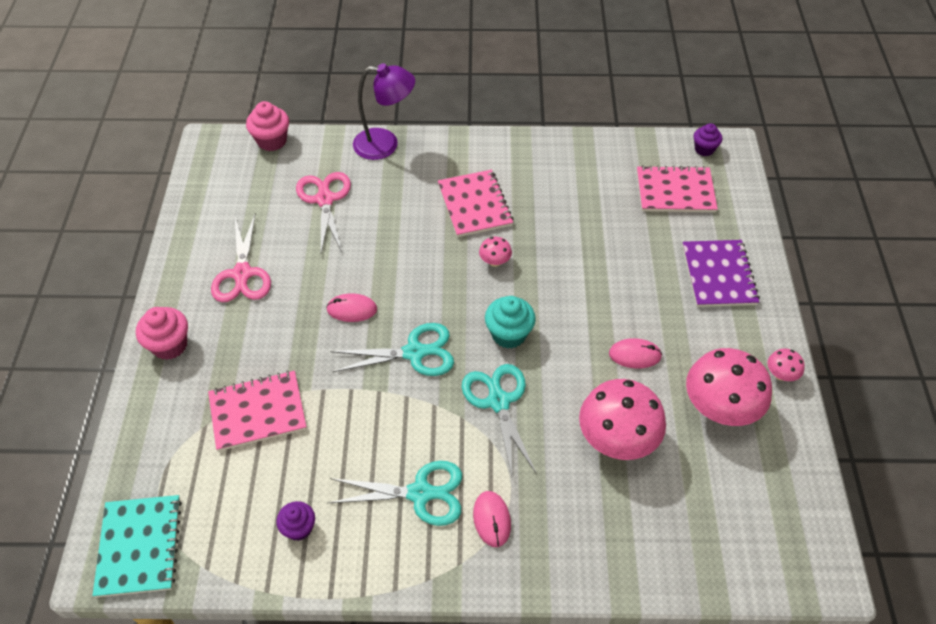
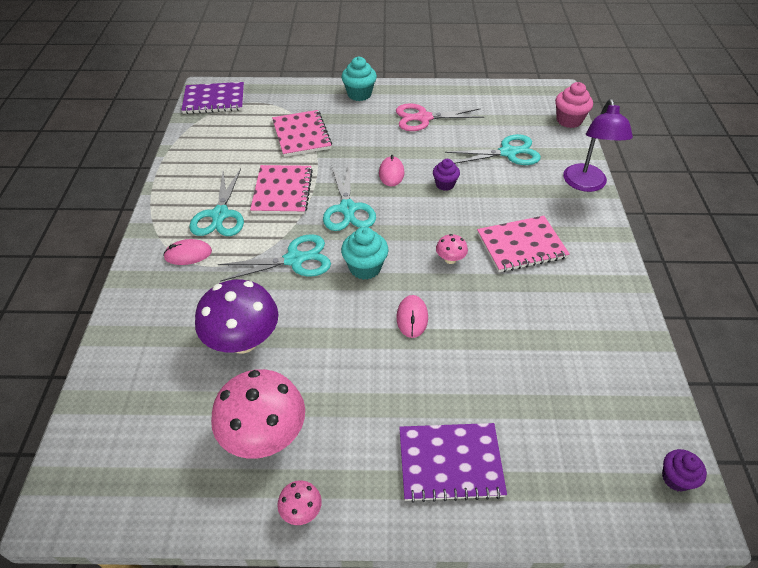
camera: 90 degrees right, 5 degrees down
turquoise notebook [92,495,182,597] -> purple notebook [181,82,244,114]
pink cupcake [136,307,188,360] -> turquoise cupcake [341,57,377,101]
purple cupcake [276,501,315,541] -> purple cupcake moved to [433,159,460,191]
pink scissors [296,172,351,252] -> turquoise scissors [445,134,541,165]
pink mushroom [579,379,666,460] -> purple mushroom [195,280,278,354]
pink mouse [609,338,662,368] -> pink mouse moved to [396,295,428,338]
pink notebook [637,165,718,212] -> pink notebook moved to [250,165,313,214]

